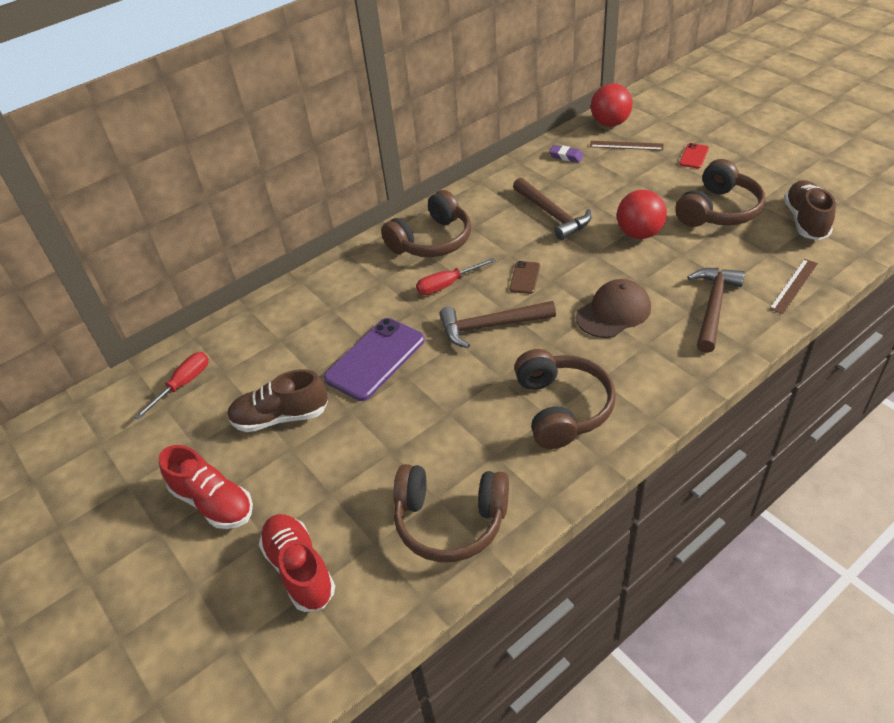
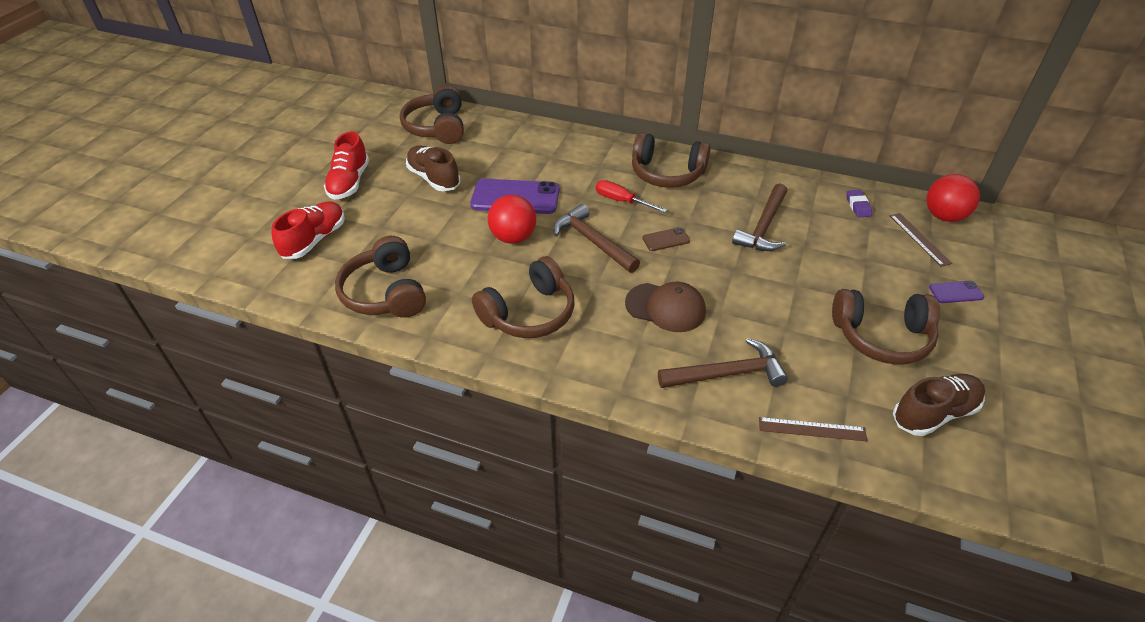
camera: 55 degrees right, 0 degrees up
red screwdriver [135,352,209,420] -> brown headphones [400,85,464,144]
red ball [617,190,667,239] -> red ball moved to [488,195,536,244]
red phone [679,143,709,169] -> purple phone [929,281,984,303]

